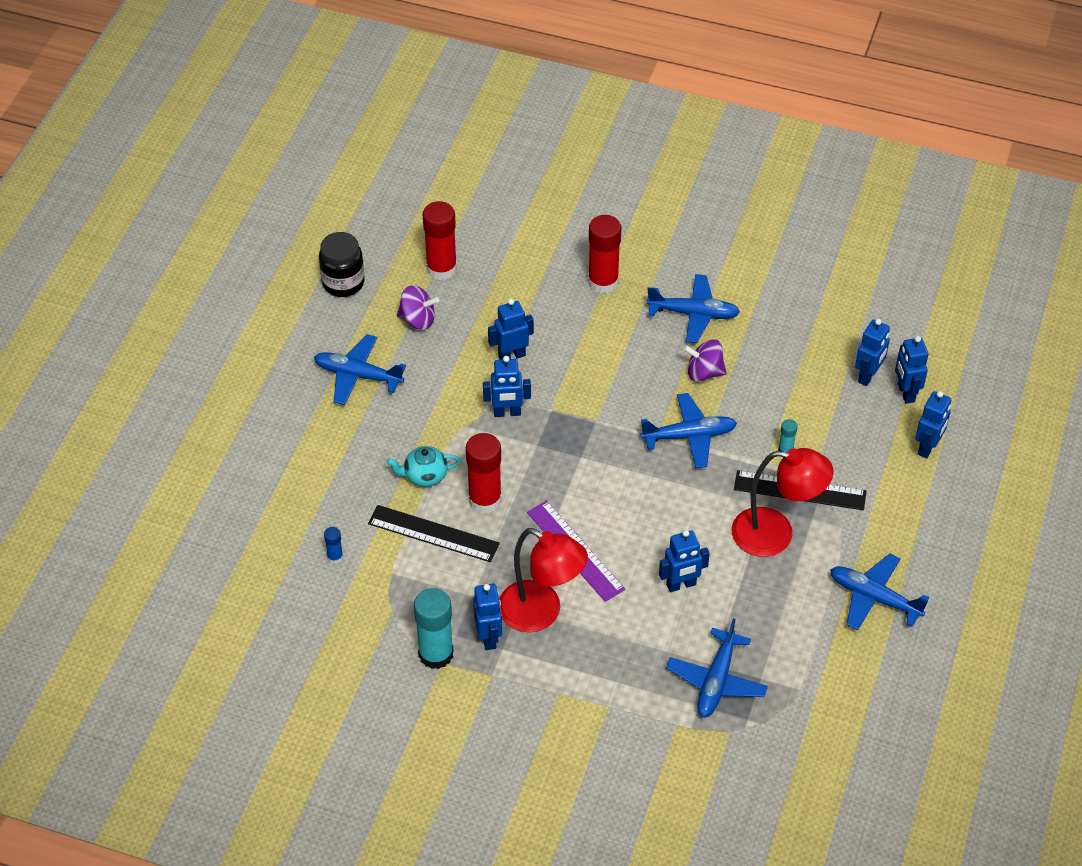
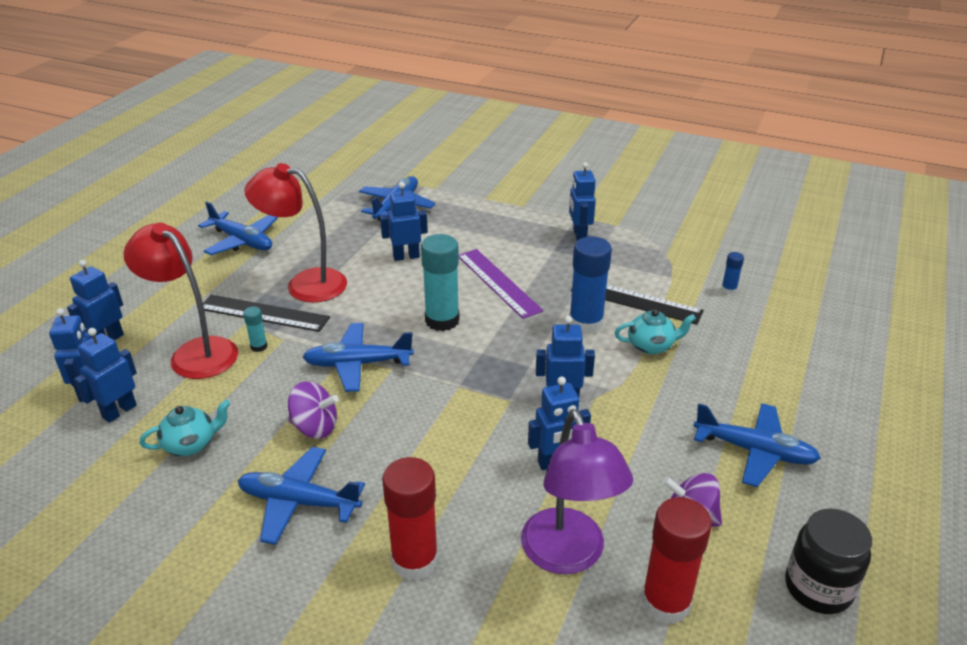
camera: 175 degrees left, 15 degrees down
turquoise glue stick [414,588,454,669] -> turquoise glue stick moved to [421,234,460,331]
red glue stick [466,433,502,513] -> blue glue stick [569,237,612,334]
red lamp [499,528,588,632] -> red lamp moved to [123,223,238,379]
none -> turquoise teapot [139,400,231,456]
none -> purple lamp [521,410,633,574]

